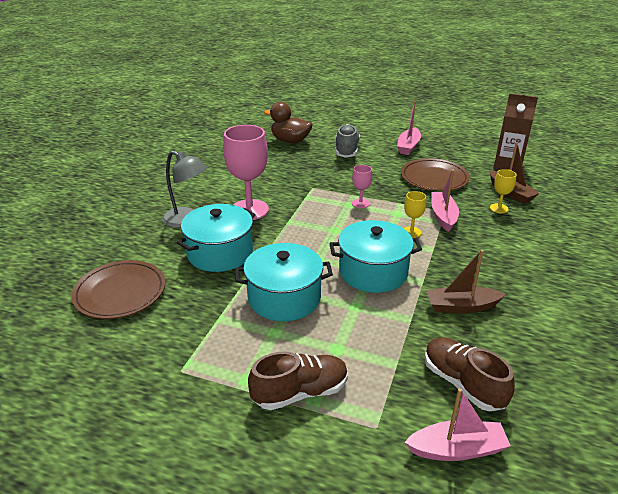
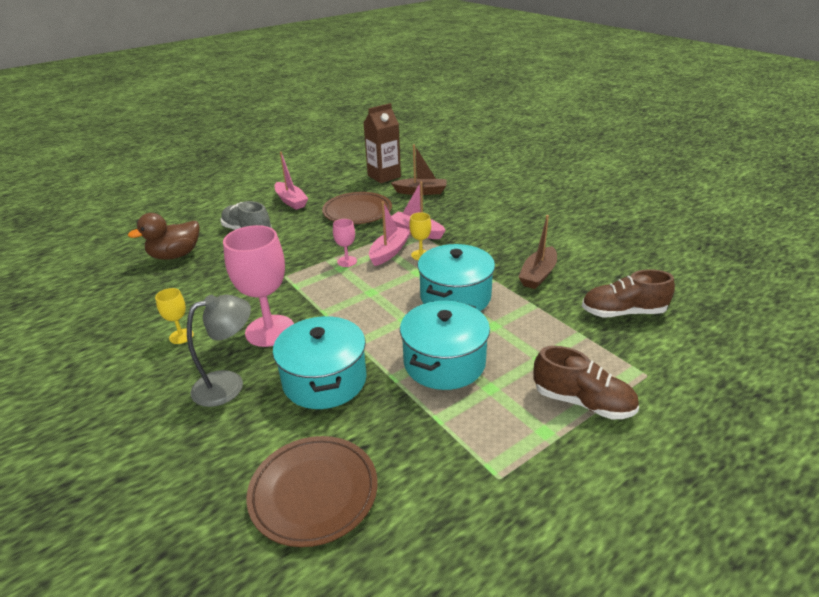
camera: 55 degrees left, 0 degrees up
brown shoe [248,351,348,410] -> brown shoe turned 105 degrees clockwise [533,346,639,419]
pink boat [404,388,511,461] -> pink boat moved to [369,201,410,266]
yellow goblet [490,169,516,213] -> yellow goblet moved to [155,288,194,344]

